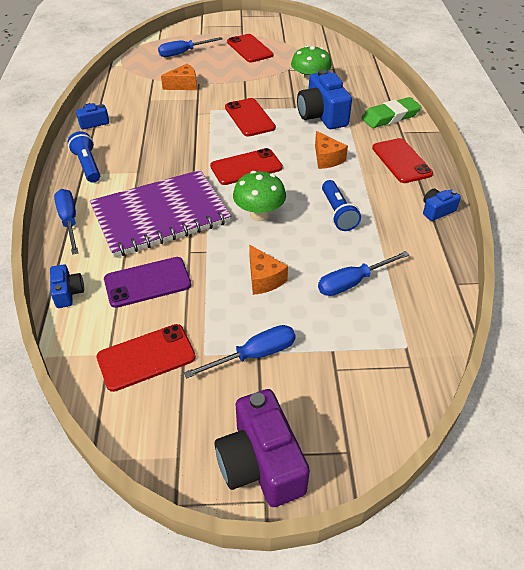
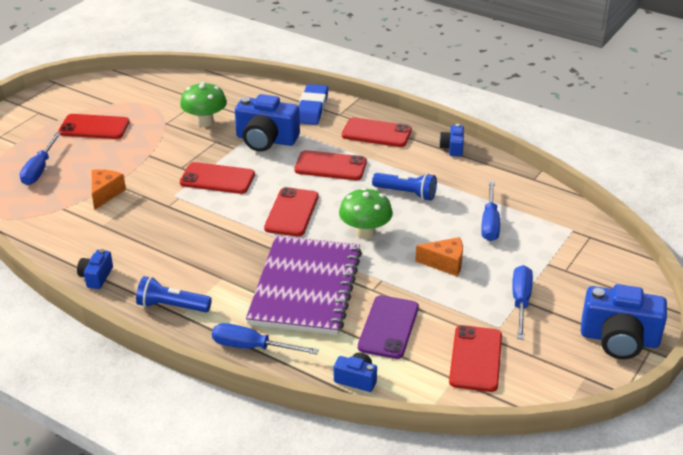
camera: 55 degrees left, 10 degrees down
purple camera [215,389,310,507] -> blue camera [581,284,667,359]
orange cheese [315,131,348,169] -> red phone [294,150,367,180]
green eraser [362,97,421,128] -> blue eraser [299,84,328,125]

